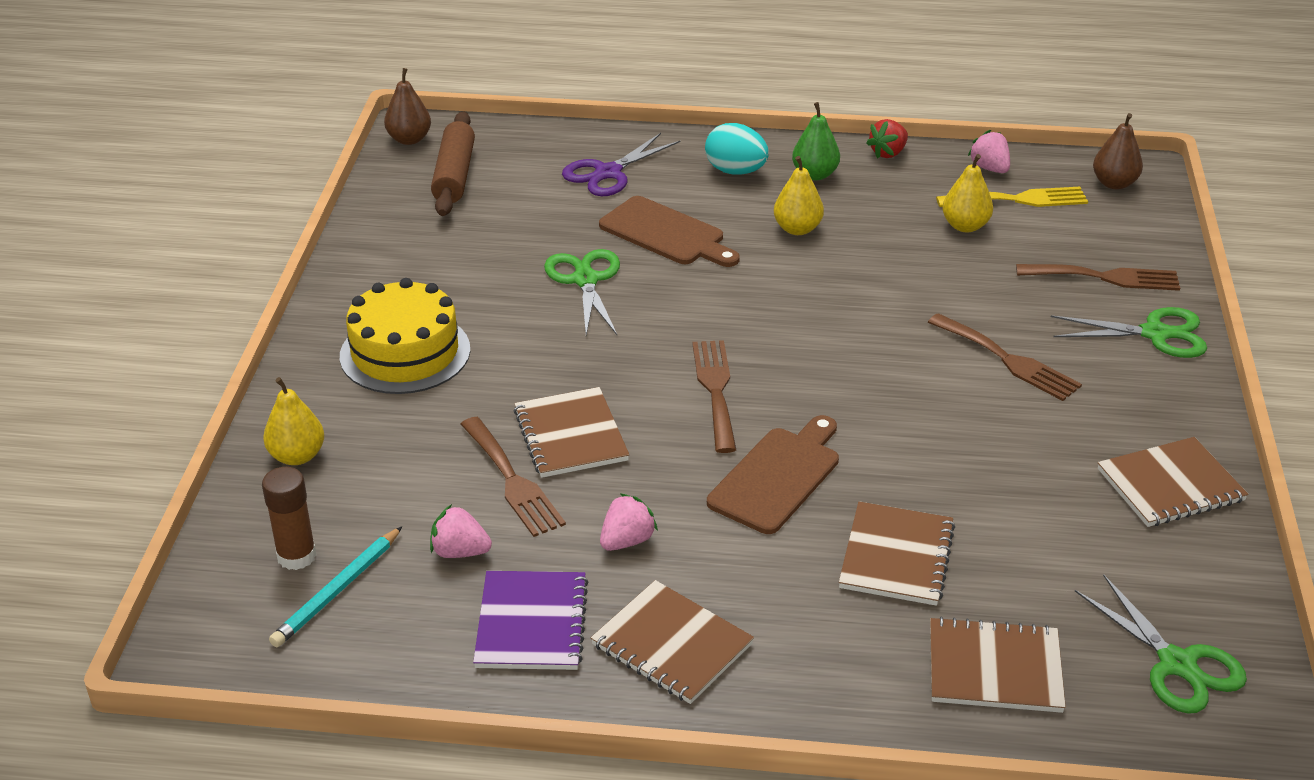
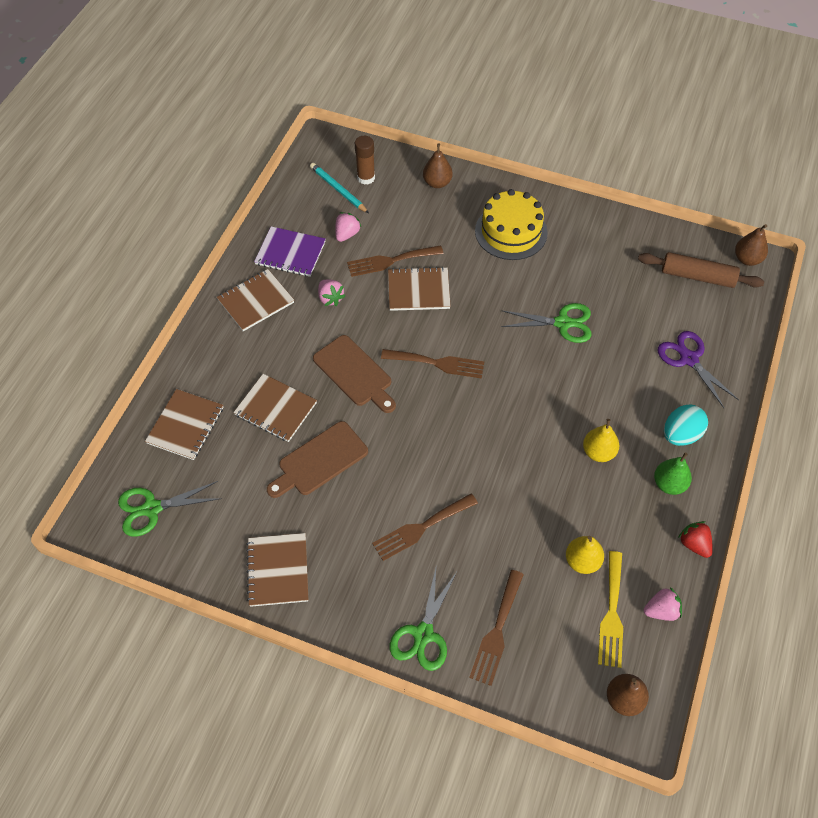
camera: 105 degrees right, 20 degrees up
yellow pear [263,377,324,465] -> brown pear [423,144,453,188]
brown cutting board [599,196,740,267] -> brown cutting board moved to [267,421,368,498]

